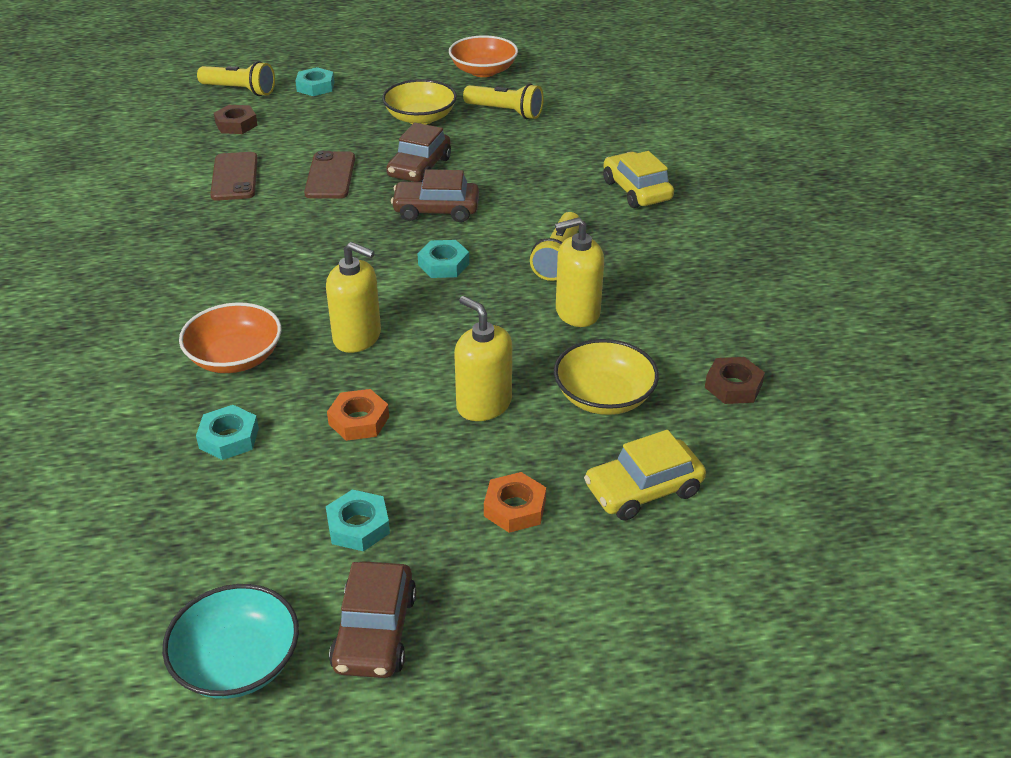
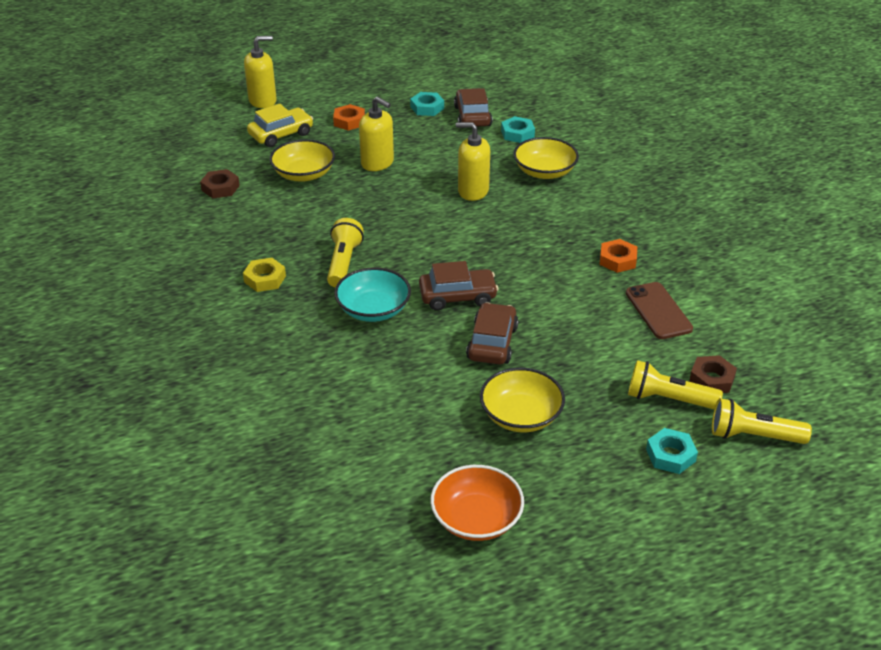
camera: 170 degrees right, 0 degrees up
turquoise bowl [162,584,299,699] -> turquoise bowl moved to [334,267,411,322]
orange bowl [179,302,281,373] -> yellow bowl [514,137,579,179]
brown phone [304,151,355,199] -> none
orange nut [327,389,389,441] -> orange nut moved to [600,239,637,273]
brown car [329,561,416,678] -> brown car moved to [454,88,492,127]
turquoise nut [417,240,469,278] -> none
yellow flashlight [463,83,544,119] -> yellow flashlight moved to [628,360,723,409]
yellow soap dispenser [555,217,604,327] -> yellow soap dispenser moved to [244,36,277,108]
yellow car [603,151,674,208] -> none
none -> yellow nut [243,258,286,292]

